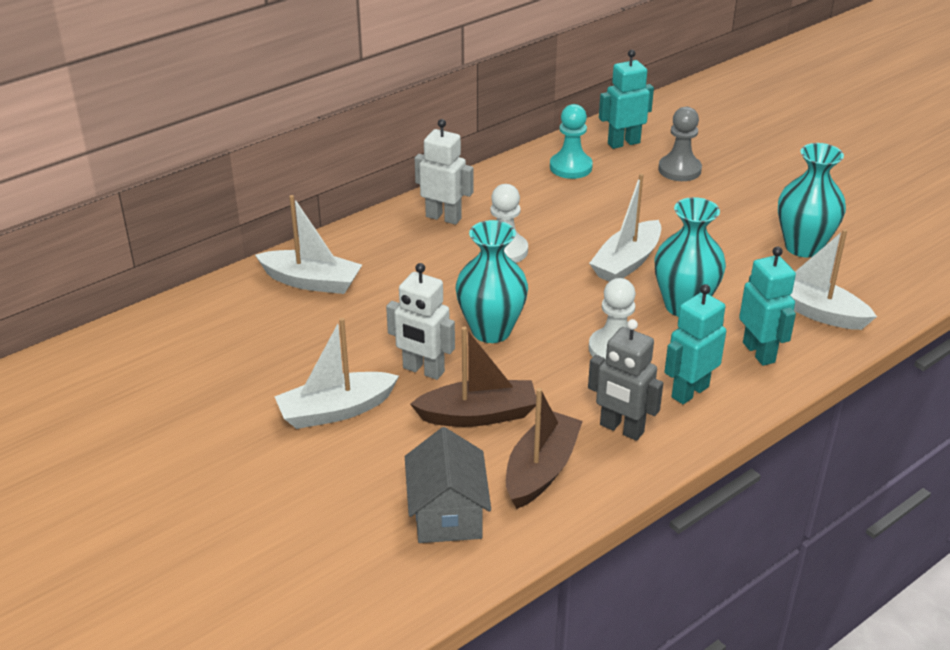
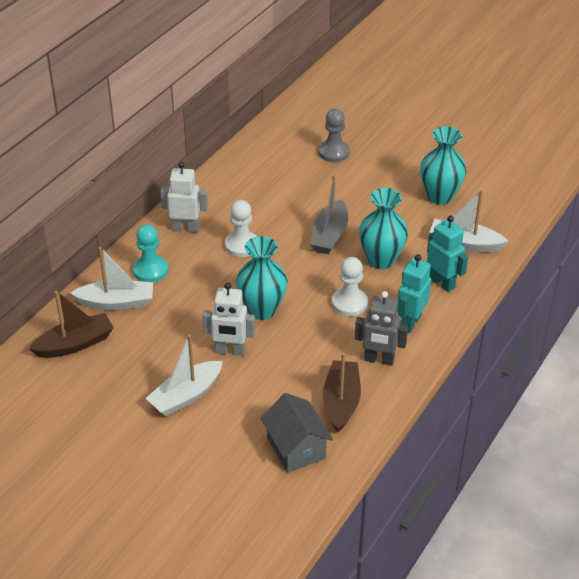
camera: 20 degrees left, 5 degrees up
brown boat [410,327,536,427] -> brown boat moved to [29,291,114,358]
turquoise pawn [550,104,593,179] -> turquoise pawn moved to [133,224,168,282]
white boat [589,174,661,282] -> grey boat [310,175,348,254]
turquoise robot [599,50,654,149] -> none

